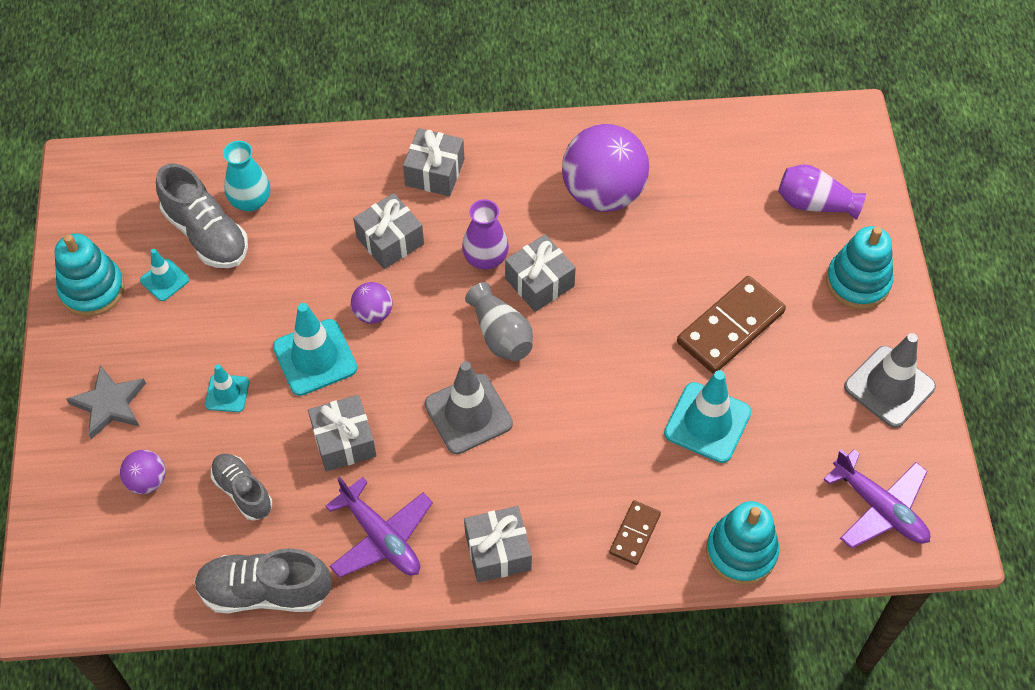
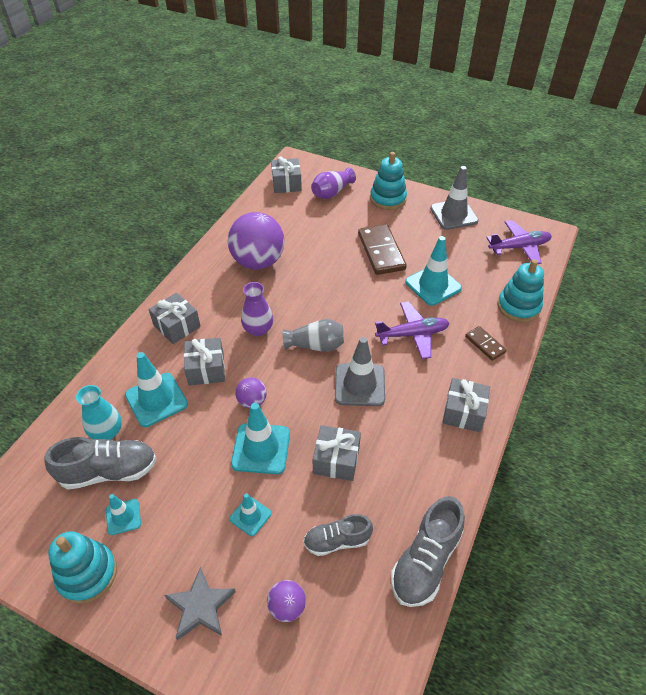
camera: 60 degrees left, 10 degrees down
purple plane [325,477,433,578] -> purple plane moved to [375,301,449,359]
grey gift [505,235,576,312] -> grey gift moved to [271,156,302,193]
none -> turquoise traffic cone [125,352,188,427]

